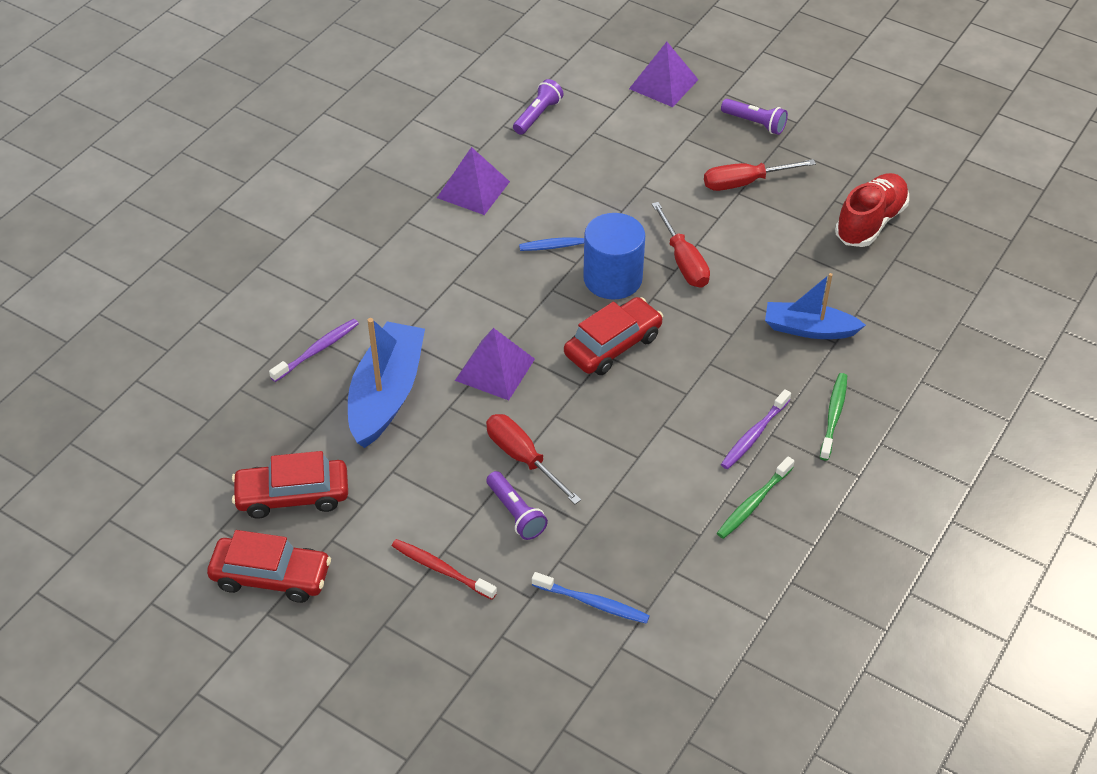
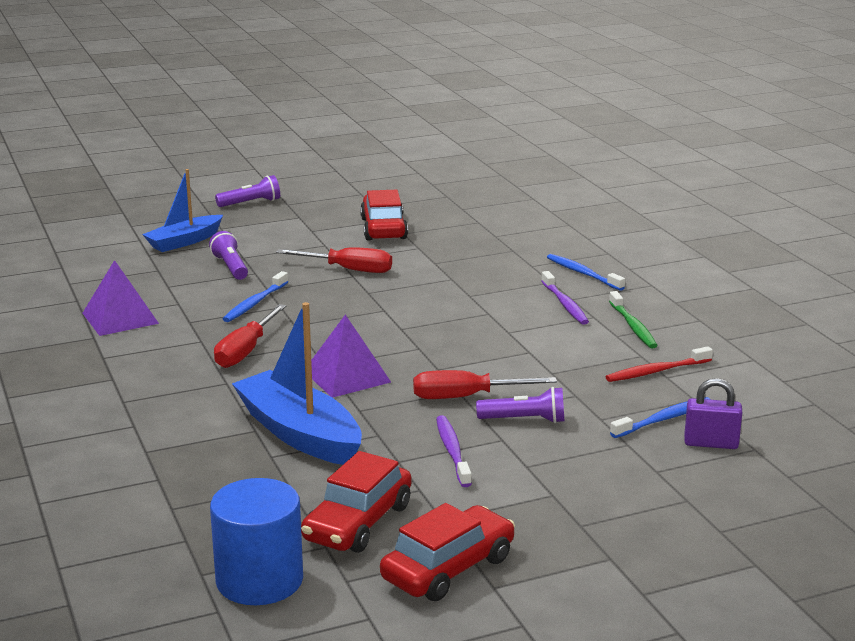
camera: 55 degrees left, 25 degrees down
purple toothbrush [269,319,359,382] -> purple toothbrush moved to [436,415,472,487]
red toothbrush [392,539,497,600] -> red toothbrush moved to [605,346,713,382]
purple flashlight [513,79,564,134] -> purple flashlight moved to [209,231,248,280]
red car [564,297,663,375] -> red car moved to [360,190,408,241]
blue cylinder [583,213,645,299] -> blue cylinder moved to [210,478,303,605]
purple pyramid [629,42,699,107] -> none
red screwdriver [704,159,816,191] -> red screwdriver moved to [214,304,286,368]
blue boat [765,273,866,339] -> blue boat moved to [142,169,223,252]
green toothbrush [820,373,847,461] -> blue toothbrush [547,254,625,291]
red shoe [835,173,909,247] -> none
none -> purple padlock [684,378,742,449]

